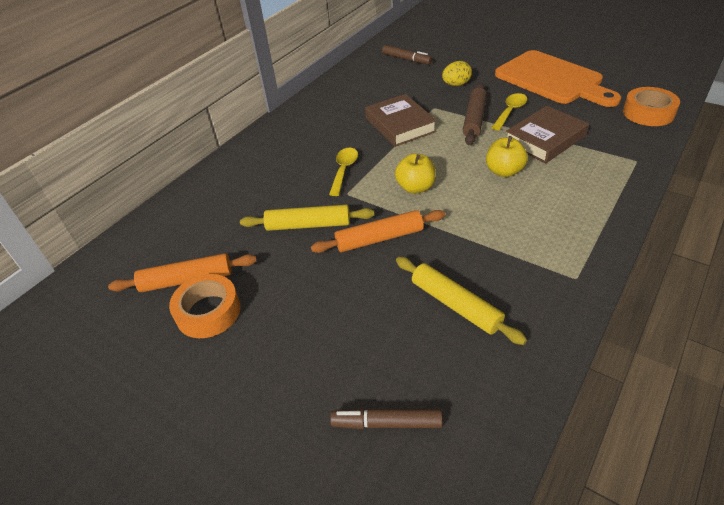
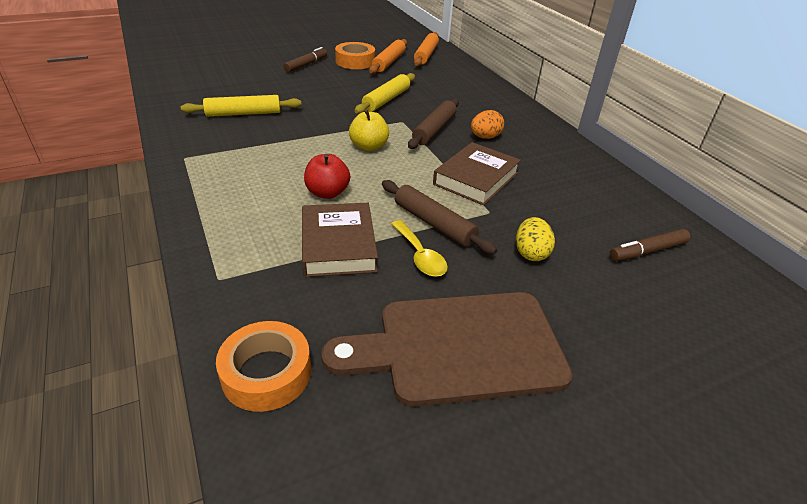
camera: 115 degrees right, 5 degrees down
orange rolling pin [311,210,445,253] -> orange rolling pin moved to [414,32,439,66]
yellow spoon [329,148,358,196] -> brown rolling pin [408,98,459,149]
brown marker [330,408,443,429] -> brown marker moved to [284,47,327,72]
brown book [365,94,437,147] -> brown book turned 60 degrees counterclockwise [433,142,521,206]
yellow apple [486,136,528,177] -> red apple [304,154,350,199]
orange cutting board [495,50,621,107] -> brown cutting board [321,292,573,407]
none -> orange egg [471,110,504,139]

